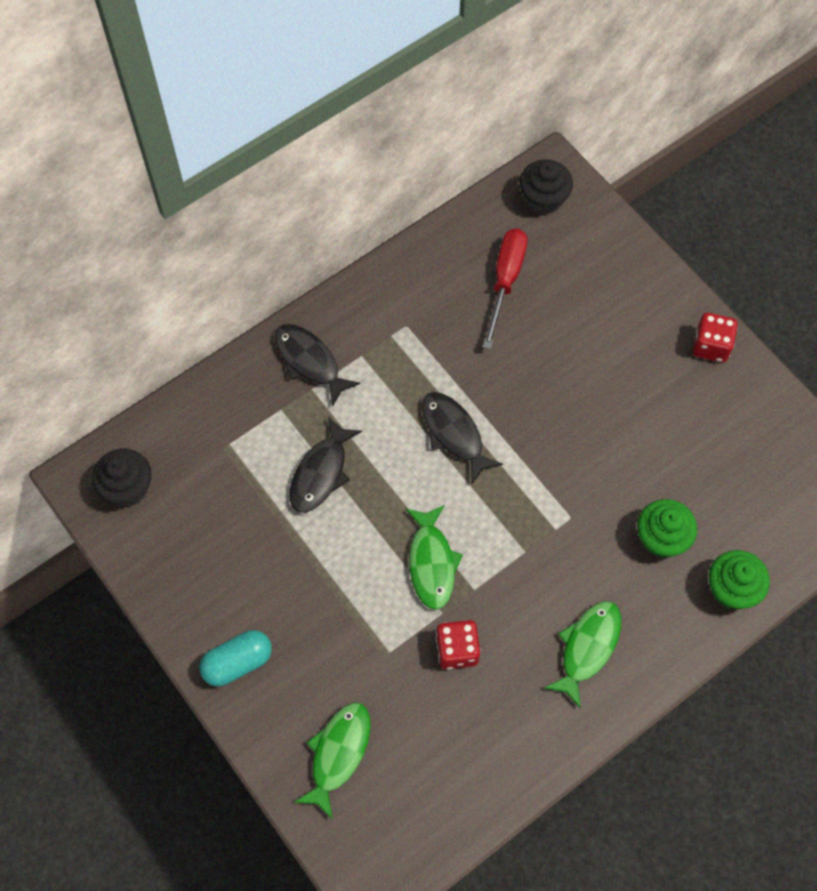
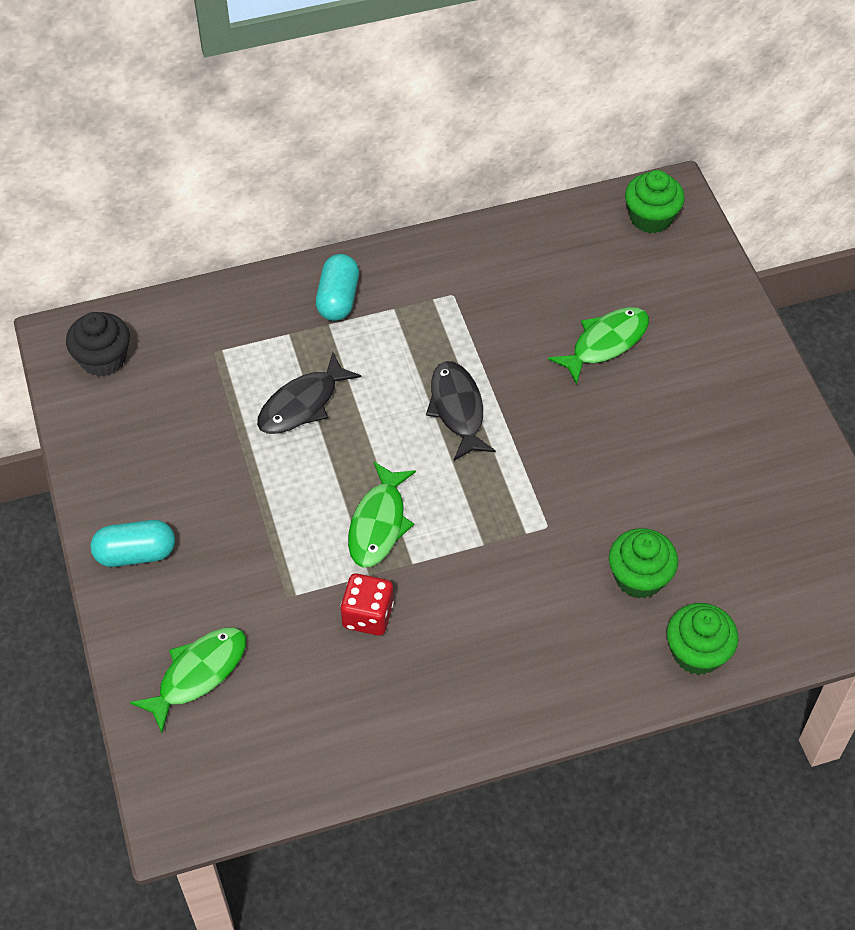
camera: 20 degrees right, 10 degrees down
black fish [275,324,361,407] -> turquoise capsule [316,254,359,321]
red screwdriver [483,229,528,349] -> none
black cupcake [520,159,573,215] -> green cupcake [625,170,685,233]
green fish [544,601,621,709] -> green fish moved to [548,307,649,385]
red dice [692,313,738,363] -> none

